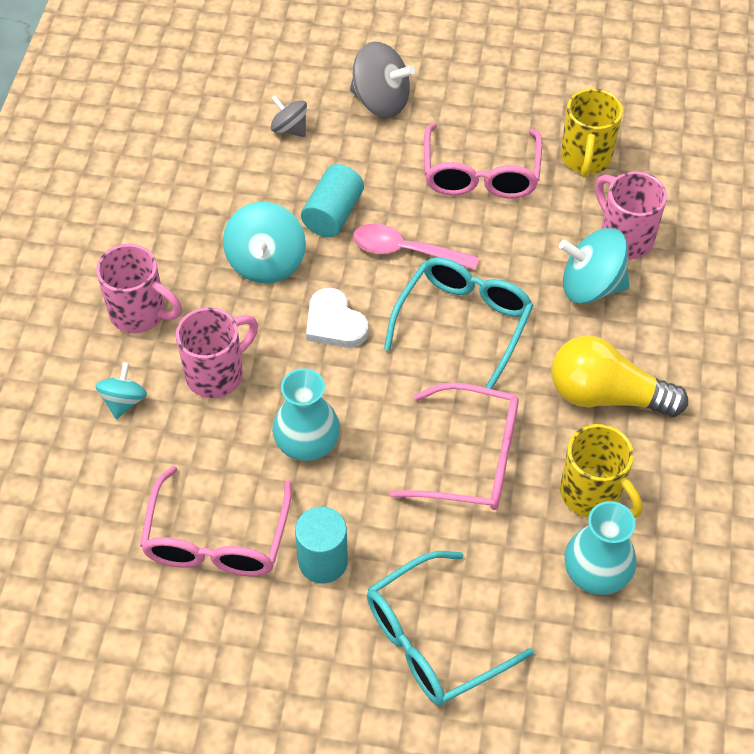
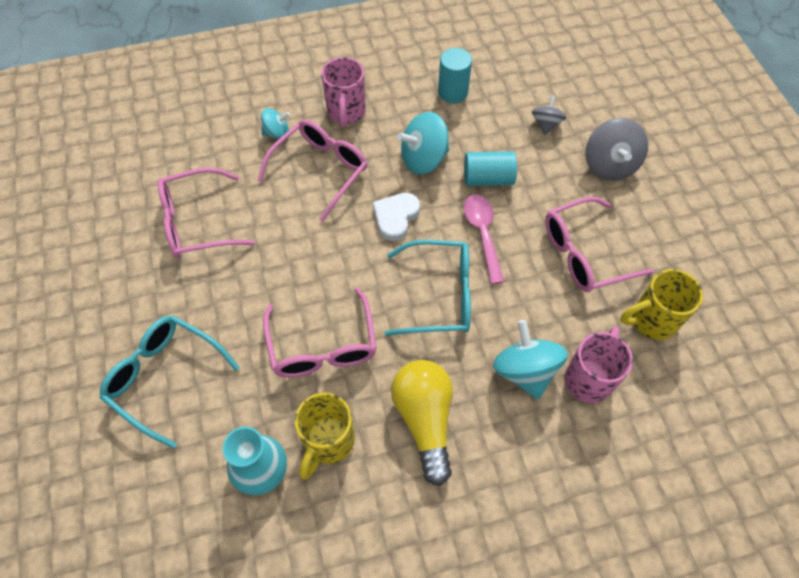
camera: 65 degrees right, 5 degrees up
pink mug [176,307,258,398] -> pink glasses [258,120,368,222]
turquoise vase [272,368,340,461] -> none
turquoise cylinder [295,507,348,584] -> turquoise cylinder moved to [438,48,472,103]

